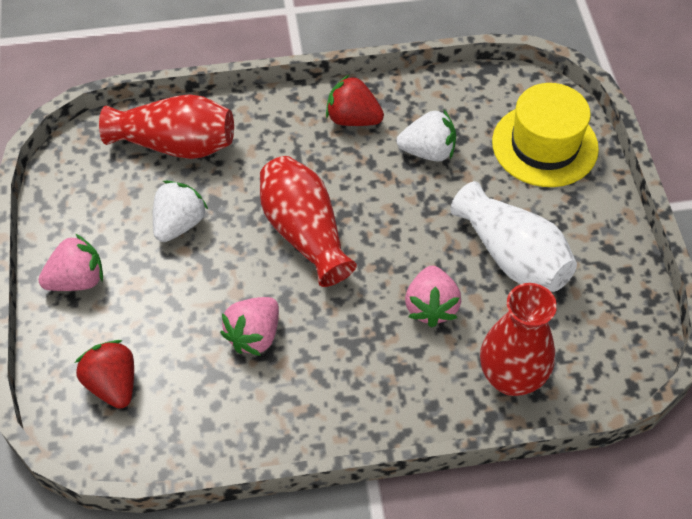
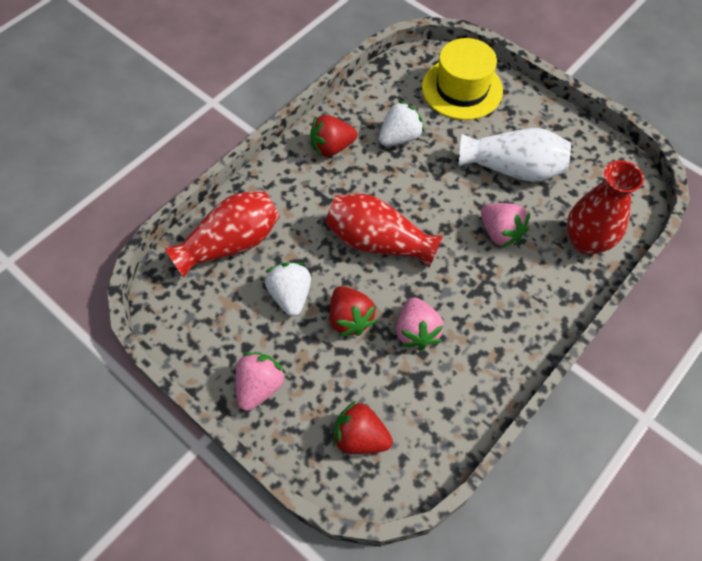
camera: 40 degrees left, 5 degrees up
none -> red strawberry [330,286,376,336]

